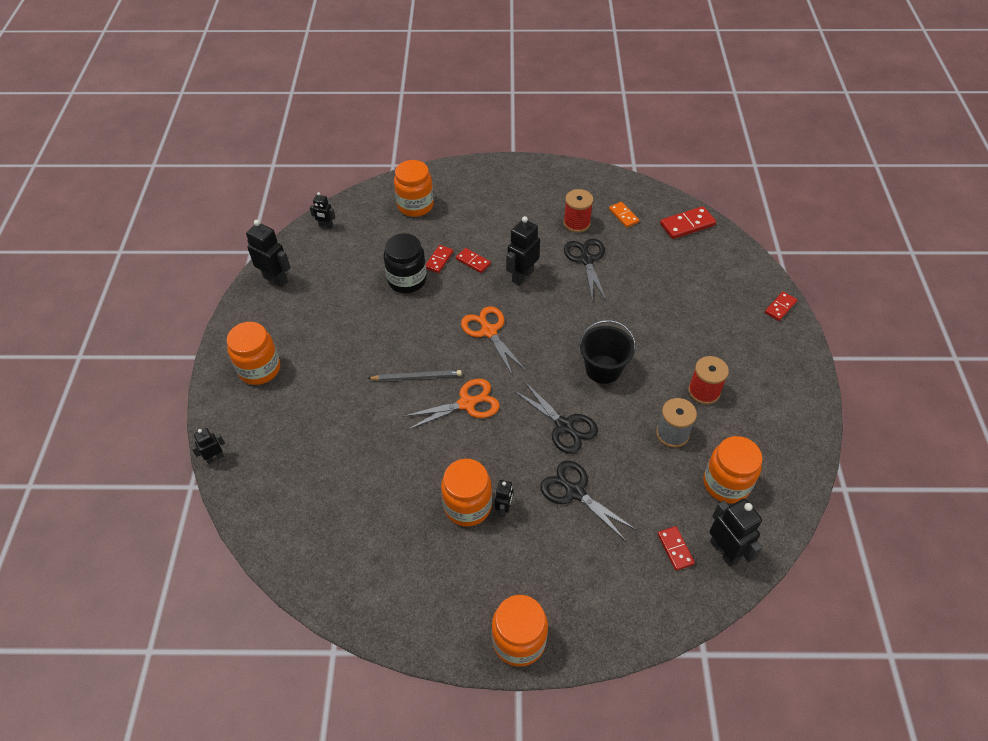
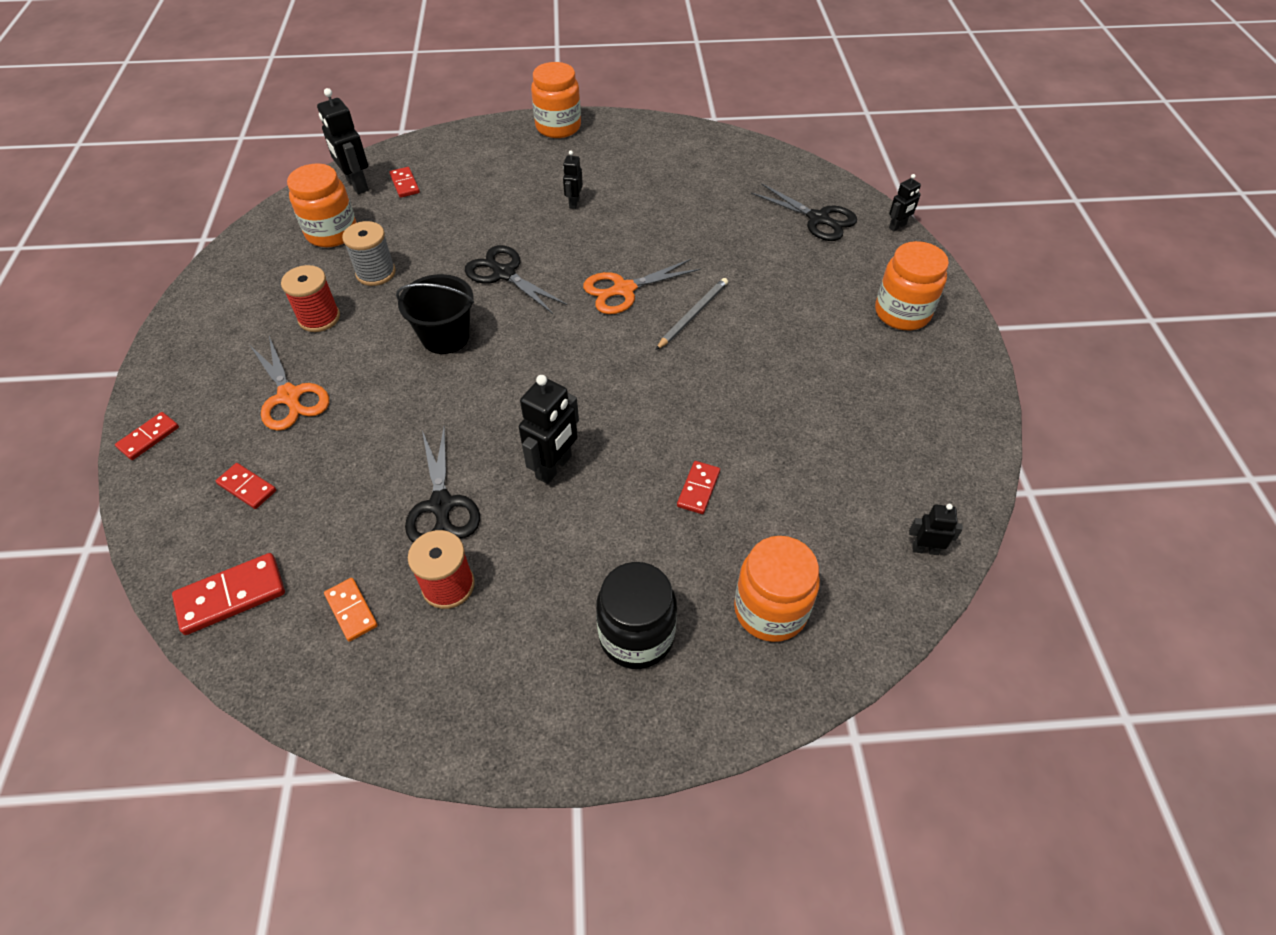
camera: 175 degrees right, 0 degrees up
black robot [246,220,291,287] -> none
grey pencil [367,370,462,381] -> grey pencil turned 135 degrees clockwise [656,278,728,350]
black jar [383,233,427,293] -> black jar moved to [596,562,677,669]
orange jar [441,459,492,527] -> none
red domino [456,248,491,273] -> red domino moved to [216,463,276,509]
orange scissors [461,306,526,376] -> orange scissors moved to [250,336,329,431]
black scissors [540,461,636,542] -> black scissors moved to [751,183,857,241]

